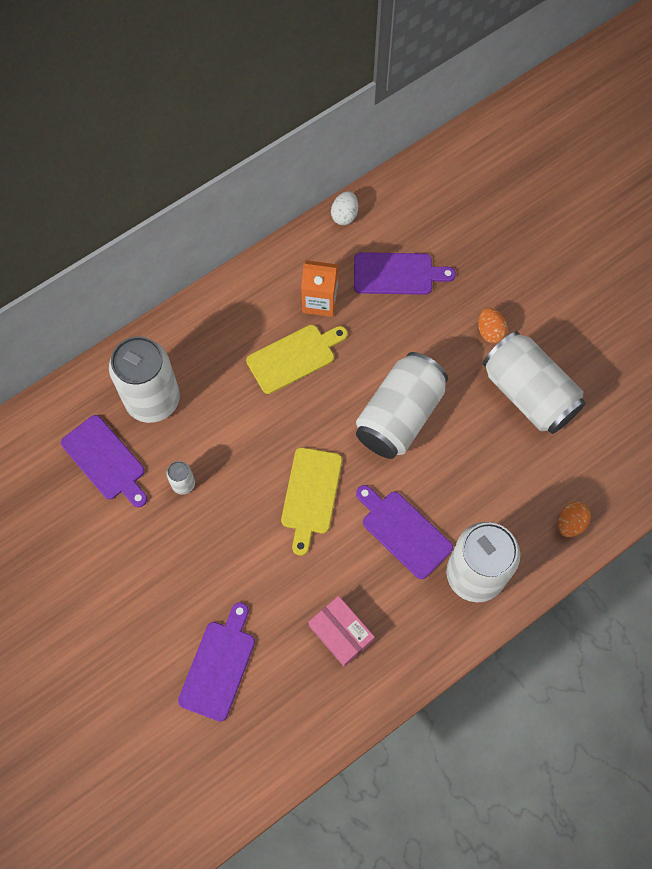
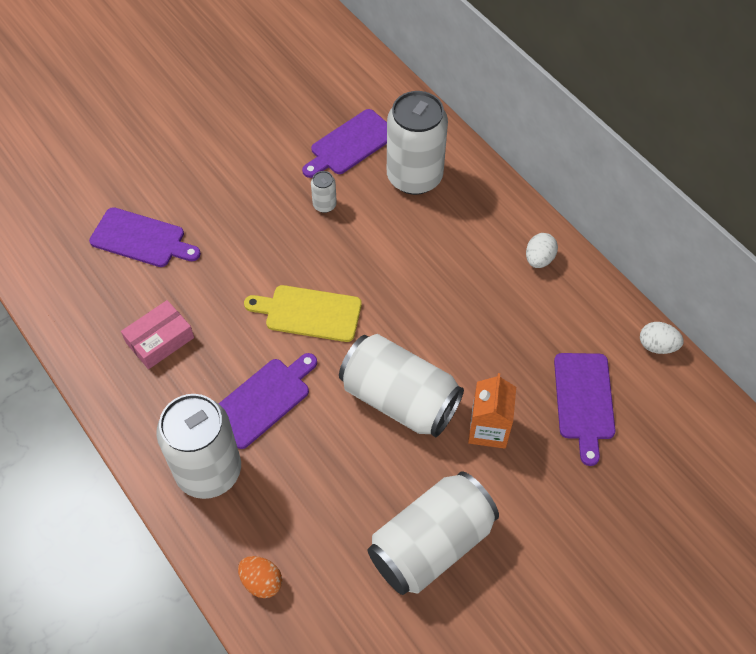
camera: 90 degrees right, 10 degrees down
yellow cutting board [246,325,348,394] -> none
orange carton [301,260,338,317] -> orange carton moved to [468,373,516,449]
orange egg [478,308,508,343] -> none
none -> white egg [526,233,558,268]

